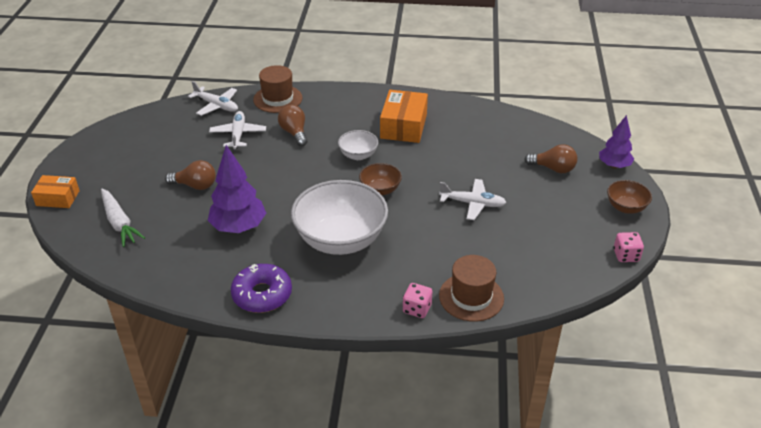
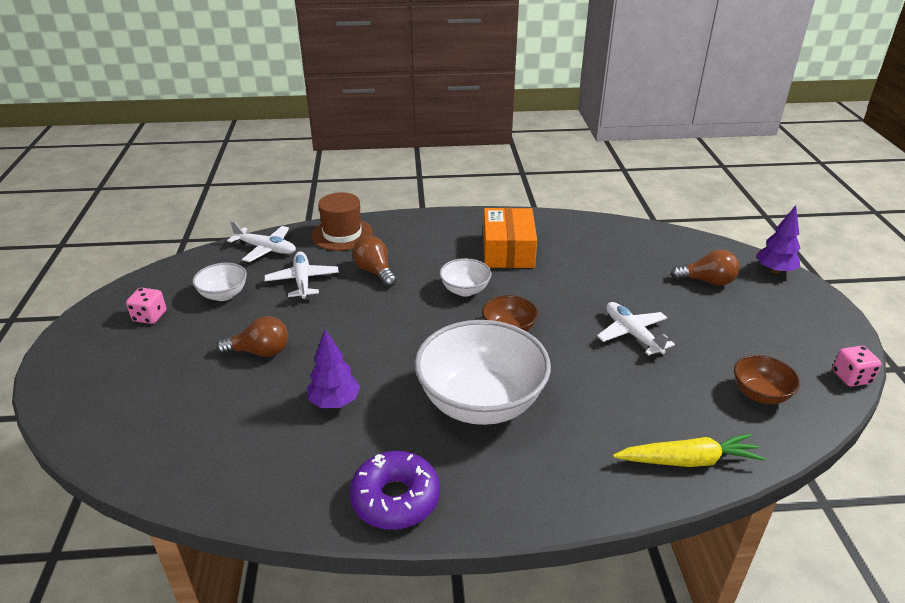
camera: 10 degrees left, 5 degrees down
orange box [31,175,80,208] -> none
white carrot [101,188,145,247] -> none
purple tree [208,145,266,233] -> purple tree [307,329,360,408], size x0.65
pink dice [403,283,432,318] -> pink dice moved to [126,288,166,324]
white plane [439,179,507,220] -> white plane turned 120 degrees counterclockwise [597,302,675,355]
brown hat [439,255,504,322] -> yellow carrot [613,433,765,467]
brown bowl [607,180,652,214] -> brown bowl moved to [734,355,800,404]
none -> white bowl [192,263,247,301]

